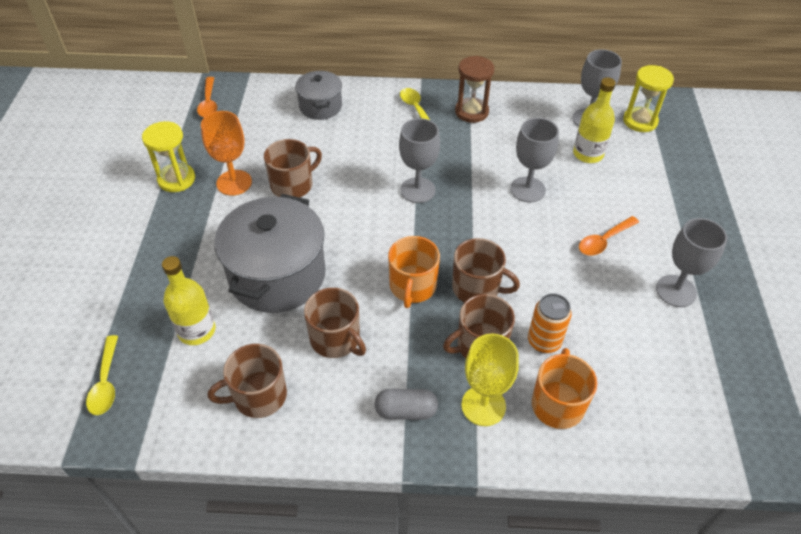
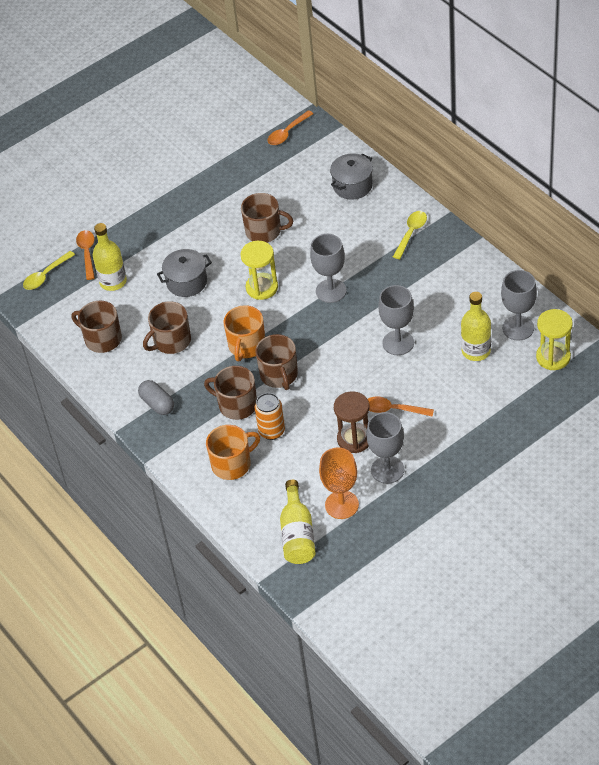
camera: 55 degrees right, 0 degrees up
yellow hourglass [142,121,195,192] -> yellow hourglass moved to [241,241,278,300]
orange goblet [201,111,252,196] -> orange goblet moved to [319,447,359,519]
grey pot [214,194,326,313] -> grey pot [157,249,212,297], size x0.55
brown mug [304,288,366,358] -> brown mug turned 45 degrees clockwise [143,301,191,354]
orange mug [388,236,440,308] -> orange mug turned 45 degrees counterclockwise [223,305,265,362]
brown hourglass [455,56,495,123] -> brown hourglass moved to [334,391,369,453]
yellow goblet [461,334,519,426] -> none
none -> orange spoon [76,230,95,280]
none -> yellow bottle [280,480,316,564]

